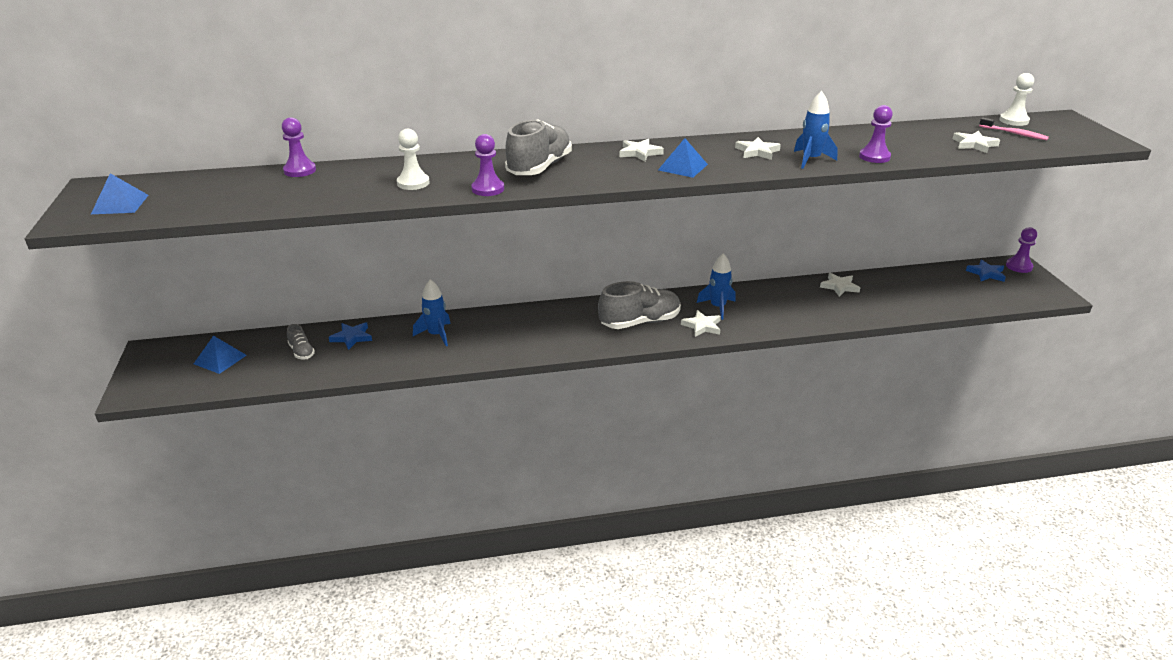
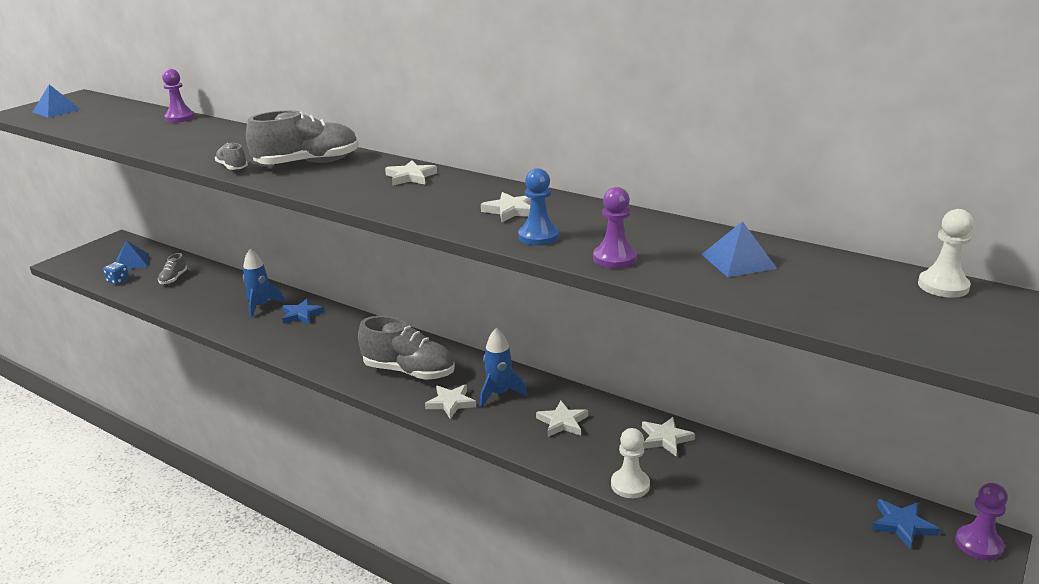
camera: 45 degrees right, 5 degrees down
blue star [329,322,372,350] -> blue star moved to [282,299,324,324]
white pawn [397,129,430,190] -> white pawn moved to [611,428,650,498]
purple pawn [471,134,504,196] -> grey shoe [215,143,248,170]
blue pyramid [658,138,708,178] -> blue pyramid moved to [701,221,777,277]
blue rocket [794,91,838,169] -> blue pawn [518,168,559,246]
white star [953,131,1000,153] -> white star moved to [536,401,588,437]
pink toothbrush [979,118,1049,140] -> none
none -> blue dice [103,262,129,285]

